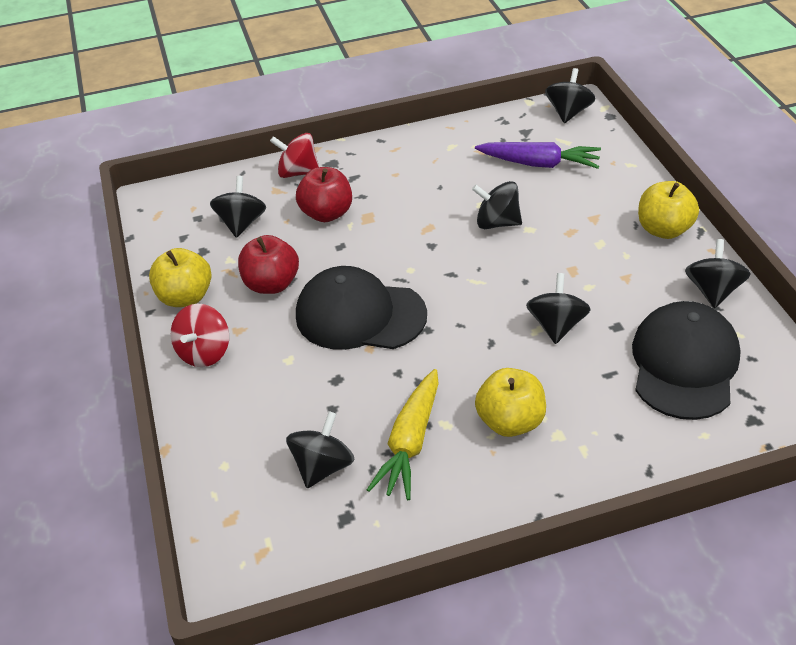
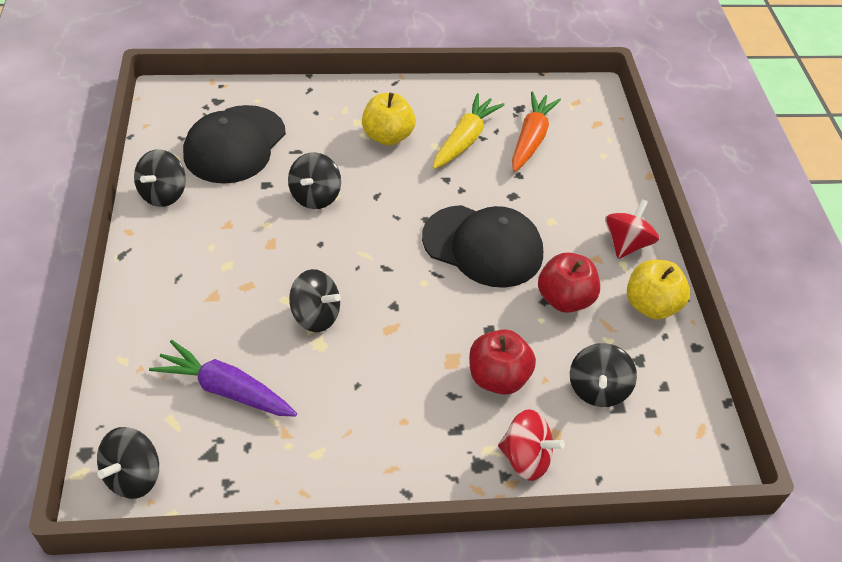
camera: 175 degrees left, 5 degrees up
black spinning top [286,411,355,488] -> orange carrot [512,91,561,172]
yellow apple [638,181,699,239] -> none

